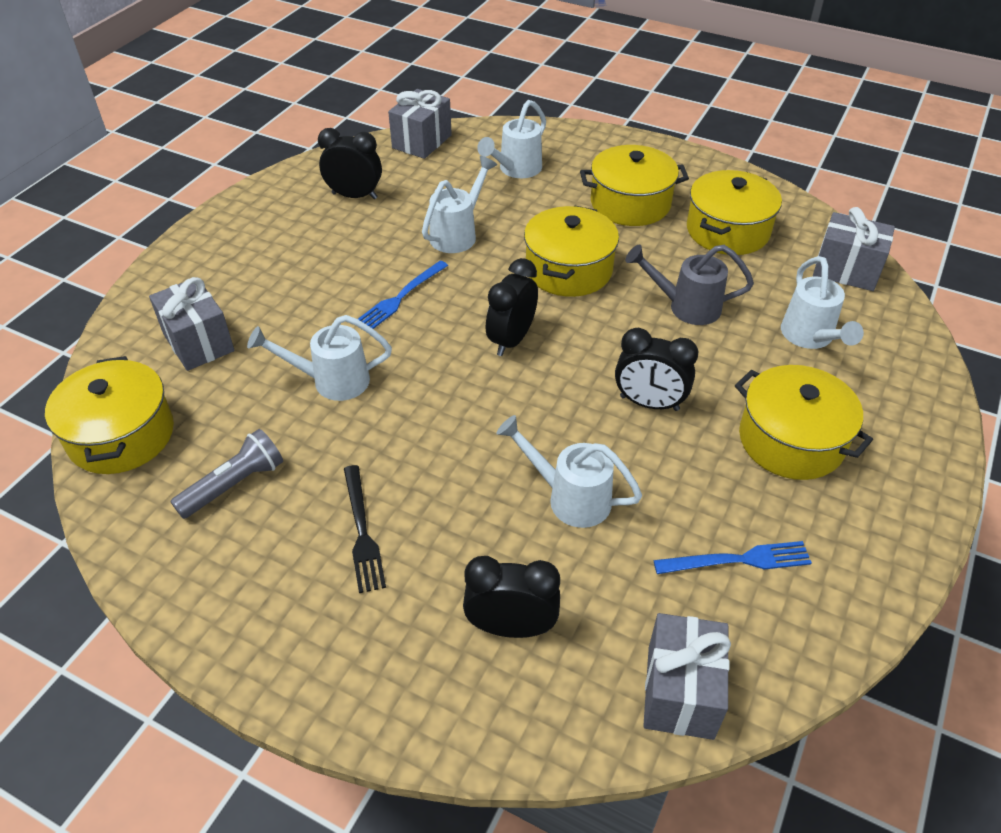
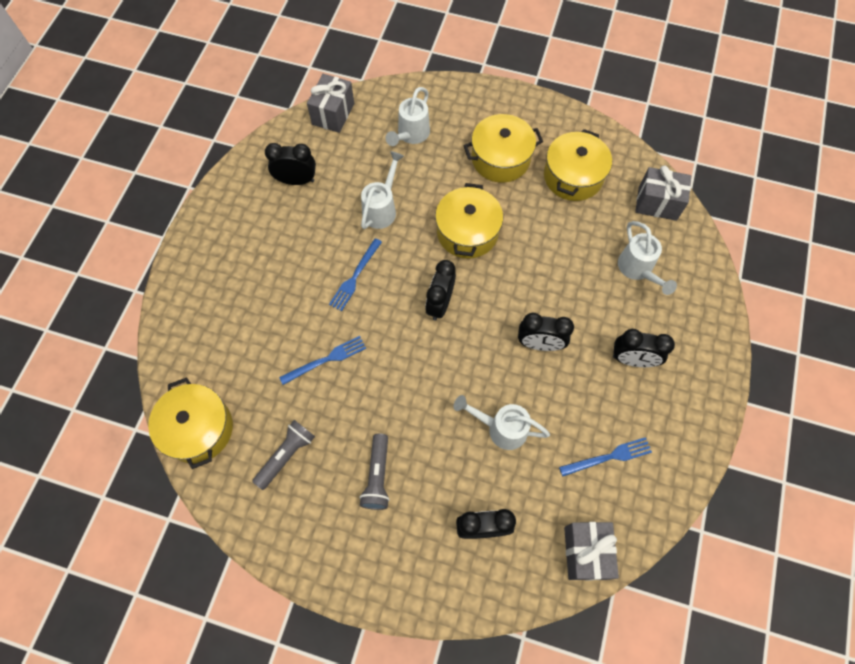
camera: 10 degrees left, 20 degrees up
grey gift [149,277,235,371] -> none
white watering can [247,315,392,401] -> blue fork [279,336,366,385]
black fork [344,465,386,593] -> grey flashlight [359,434,390,510]
grey watering can [625,244,754,325] -> none
yellow pot [735,365,873,480] -> black clock [613,329,675,367]

